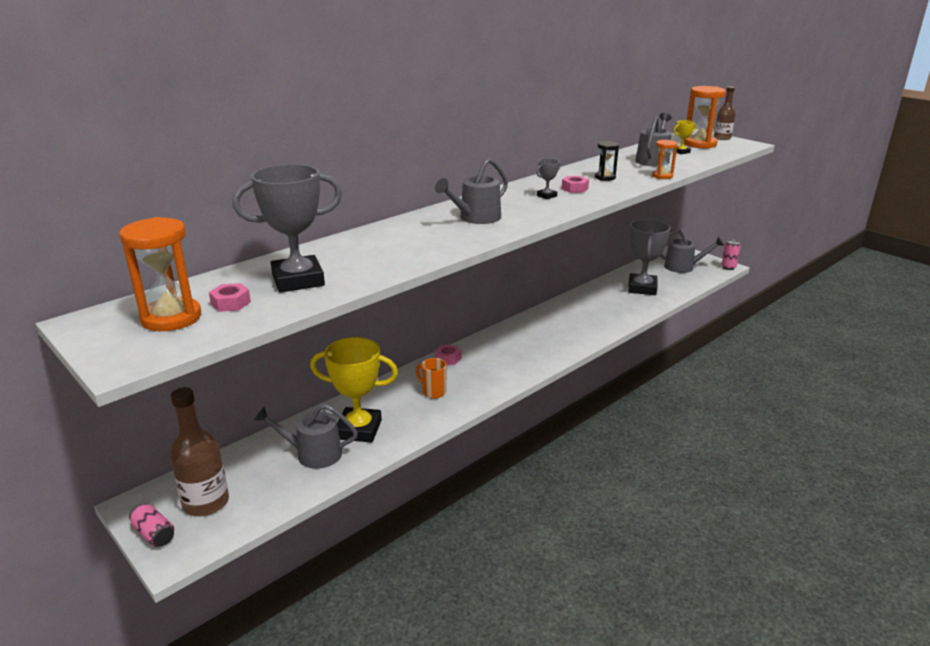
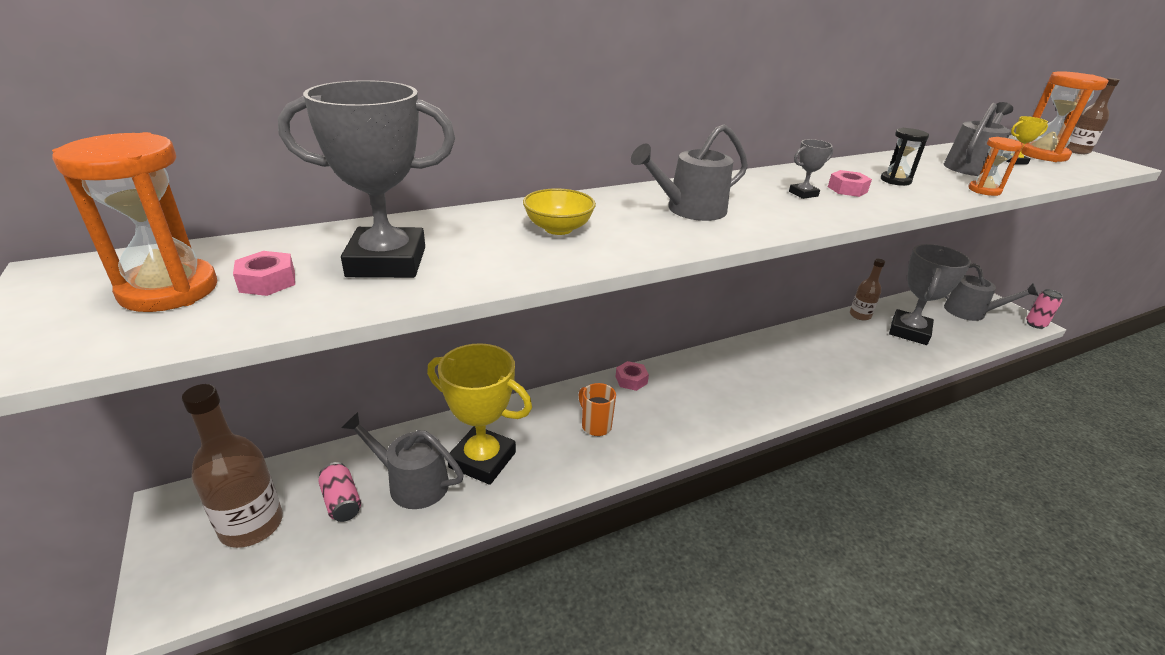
camera: 15 degrees right, 5 degrees up
pink can [129,503,174,547] -> pink can moved to [318,462,361,522]
none -> yellow bowl [523,188,596,235]
none -> brown bottle [850,259,885,321]

